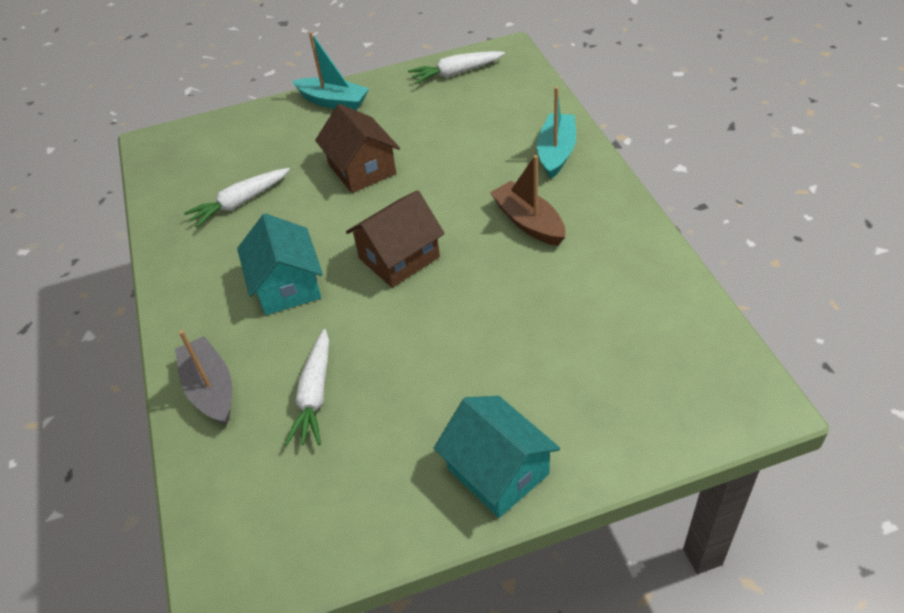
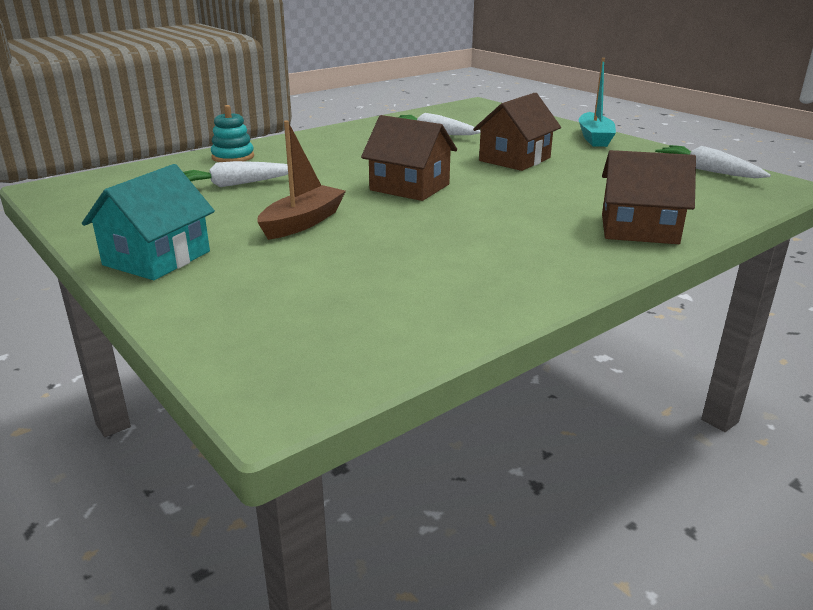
camera: 65 degrees right, 20 degrees down
grey boat [175,330,232,425] -> turquoise stacking toy [211,105,254,162]
turquoise house [237,214,323,315] -> none
brown boat [490,155,566,246] -> brown boat moved to [257,120,346,240]
turquoise boat [537,87,576,179] -> brown house [602,150,696,244]

